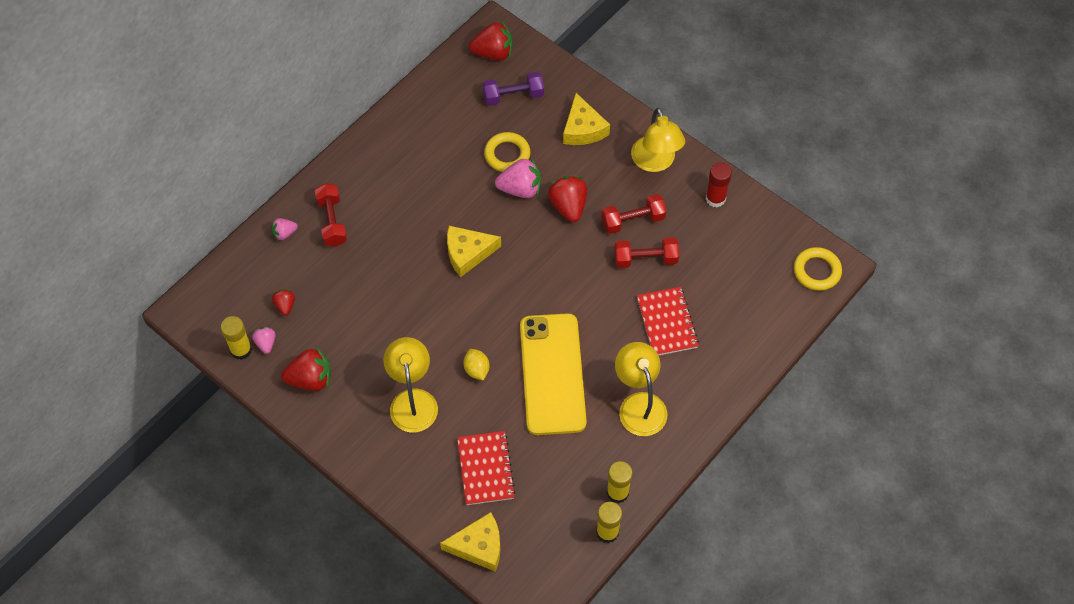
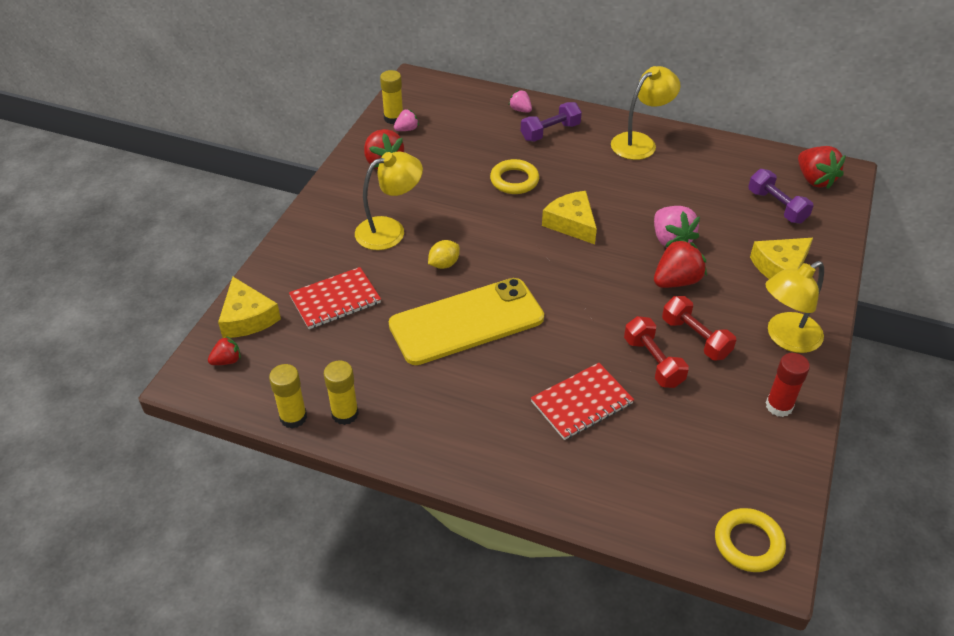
camera: 70 degrees right, 15 degrees down
red strawberry [272,289,295,316] -> red strawberry moved to [208,336,241,365]
red dumbbell [315,183,347,246] -> purple dumbbell [521,102,582,142]
yellow ring [484,132,530,172] -> yellow ring moved to [490,159,539,194]
yellow lamp [615,342,667,436] -> yellow lamp moved to [611,66,680,160]

